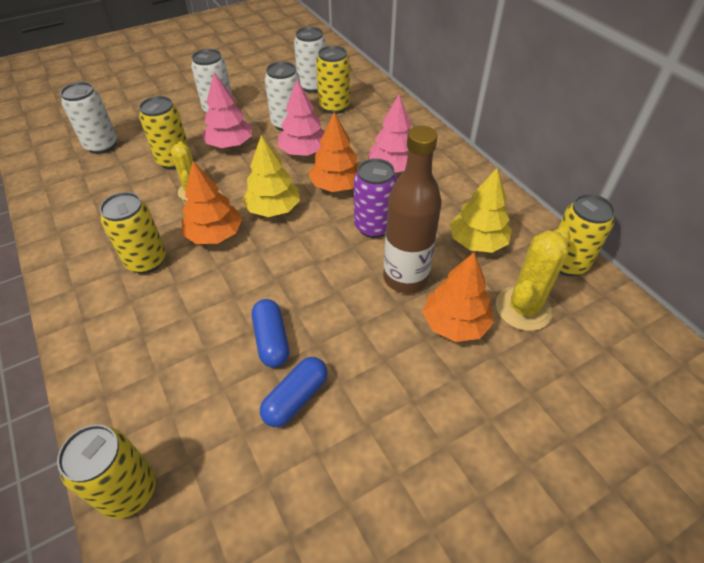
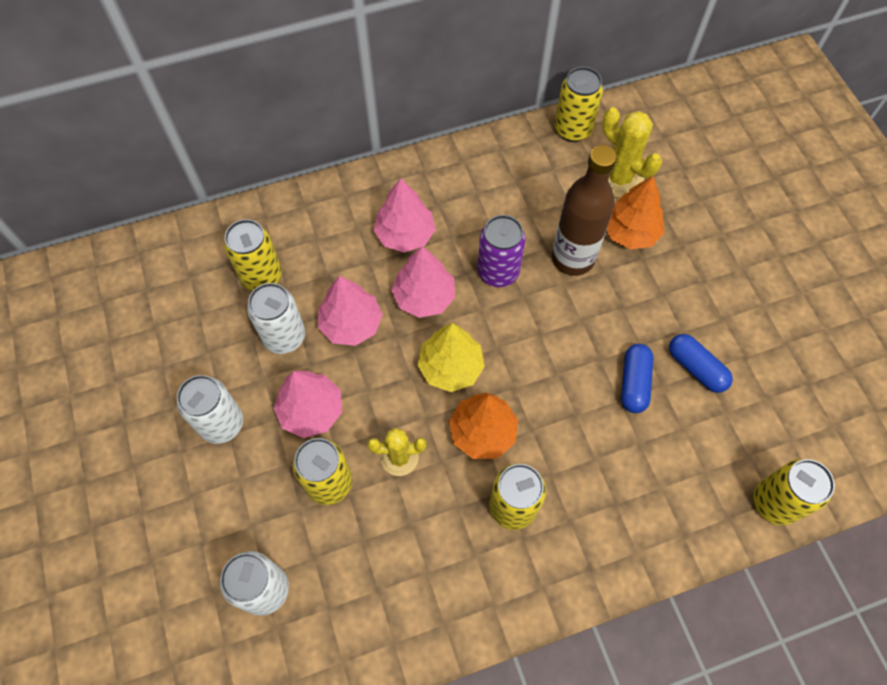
camera: 80 degrees left, 15 degrees up
blue capsule [252,299,289,368] -> blue capsule turned 75 degrees counterclockwise [621,344,654,413]
white can [294,27,326,93] -> none
orange tree [308,112,359,192] -> pink tree [391,246,455,318]
yellow tree [450,168,512,253] -> none

